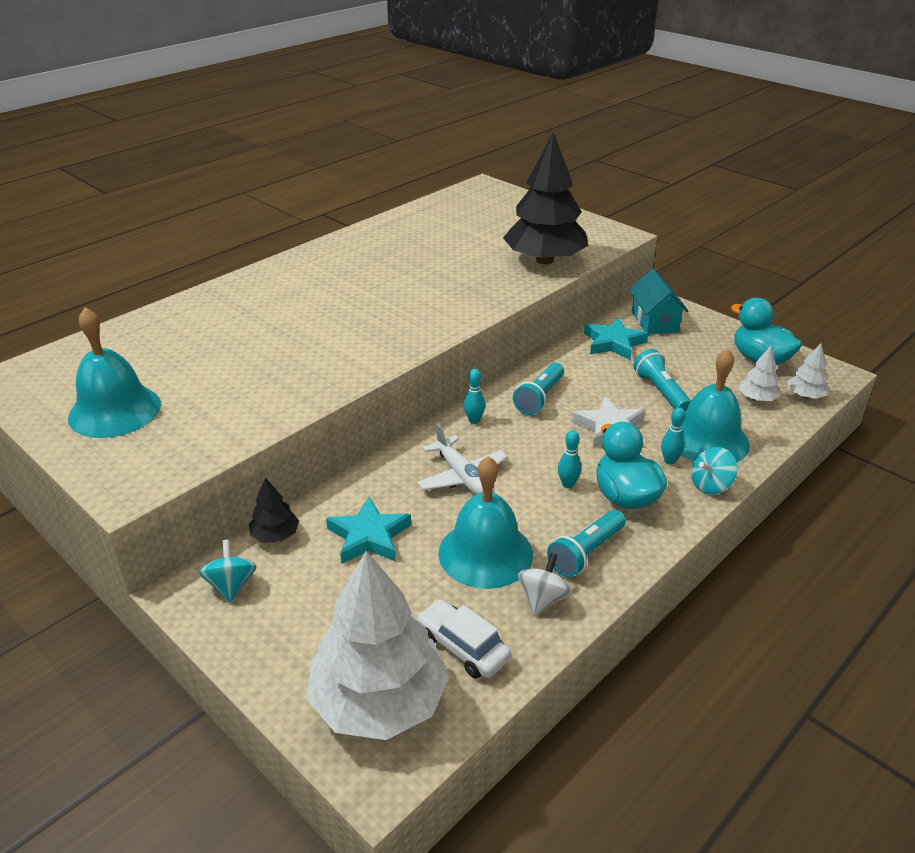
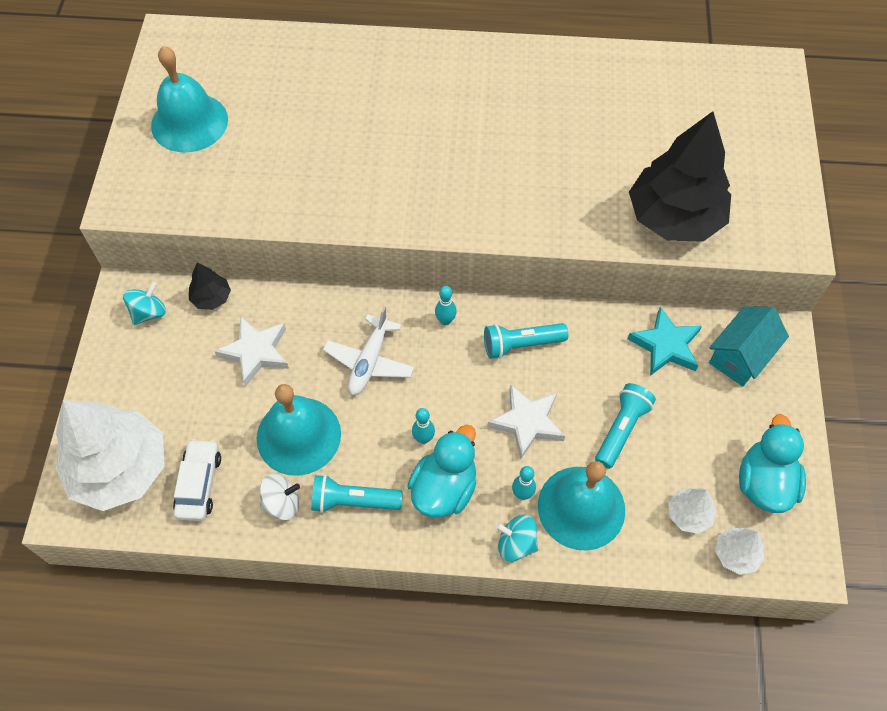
camera: 50 degrees right, 25 degrees up
turquoise star [326,497,411,564] -> white star [215,316,289,387]

